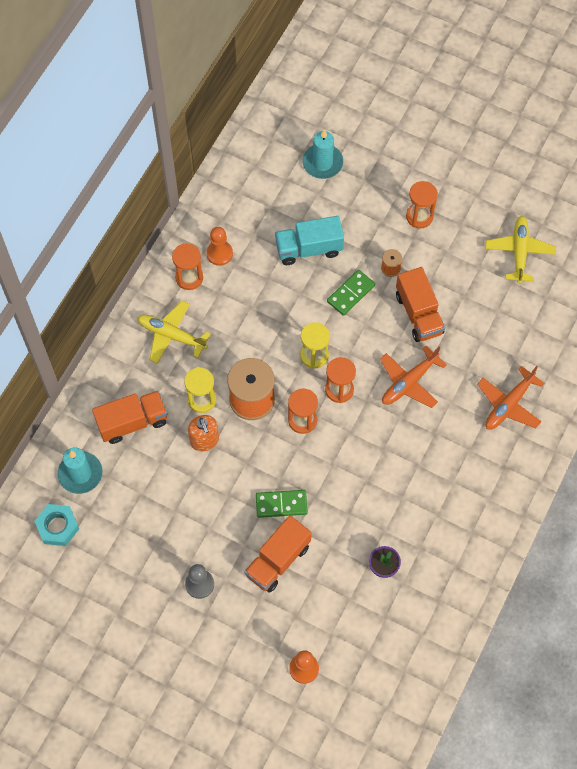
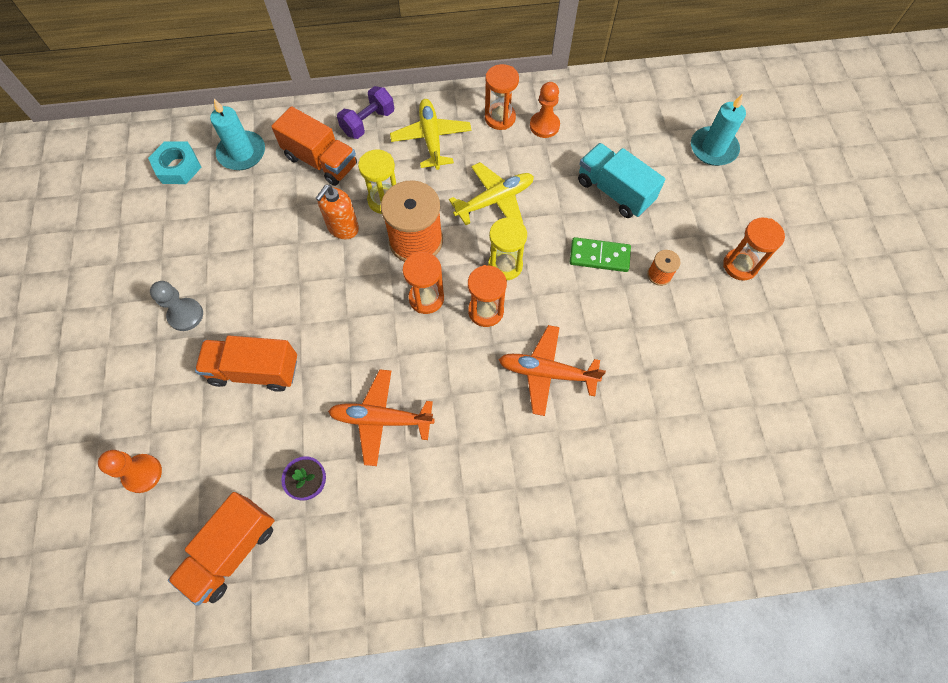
camera: 55 degrees right, 0 degrees up
green domino [256,490,308,518] -> none
orange truck [396,267,445,342] -> orange truck moved to [168,492,275,605]
orange plane [477,366,545,430] -> orange plane moved to [328,369,435,466]
yellow plane [485,216,556,284] -> yellow plane moved to [449,162,534,225]
none -> purple dumbbell [337,86,394,139]

